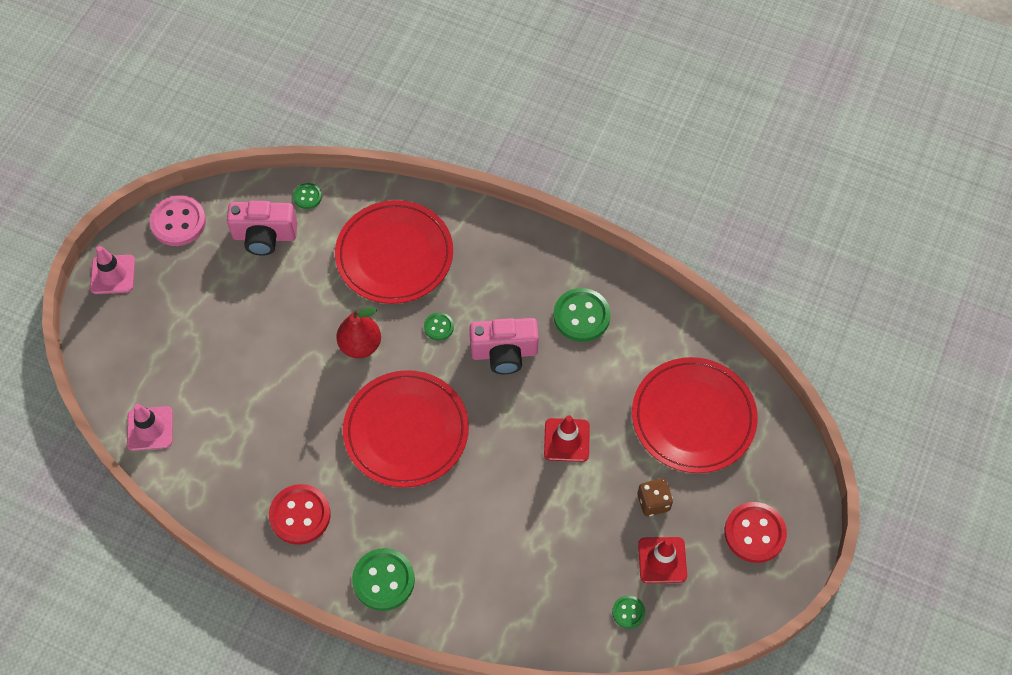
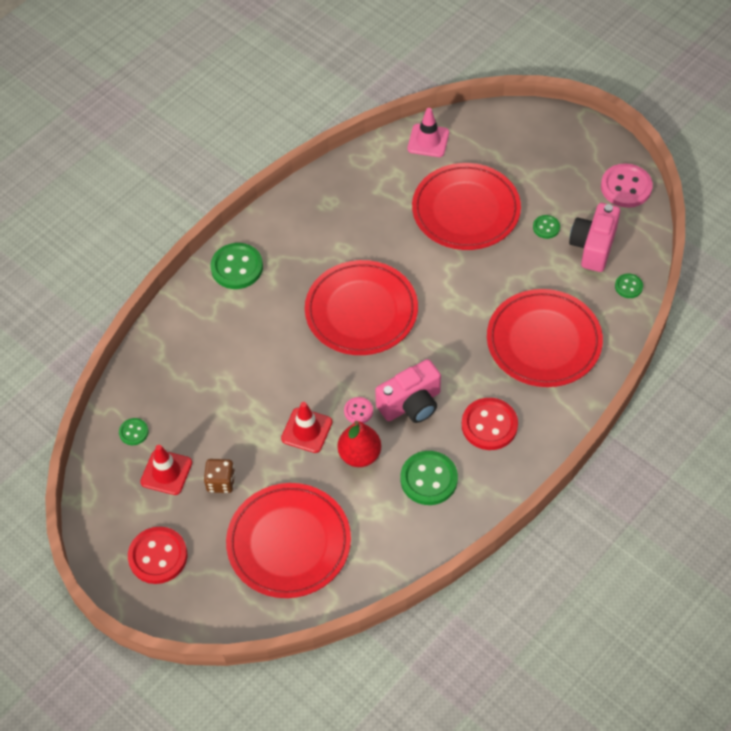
camera: 110 degrees right, 5 degrees down
pink traffic cone [90,246,135,294] -> none
red button [269,484,331,545] -> red button moved to [462,398,518,450]
red pear [336,307,381,358] -> red pear moved to [338,421,381,467]
green button [424,312,454,341] -> green button moved to [533,215,560,239]
pink camera [469,318,539,374] -> pink camera turned 135 degrees counterclockwise [375,359,441,423]
none -> pink button [344,397,373,423]
none -> red plate [412,163,521,250]

